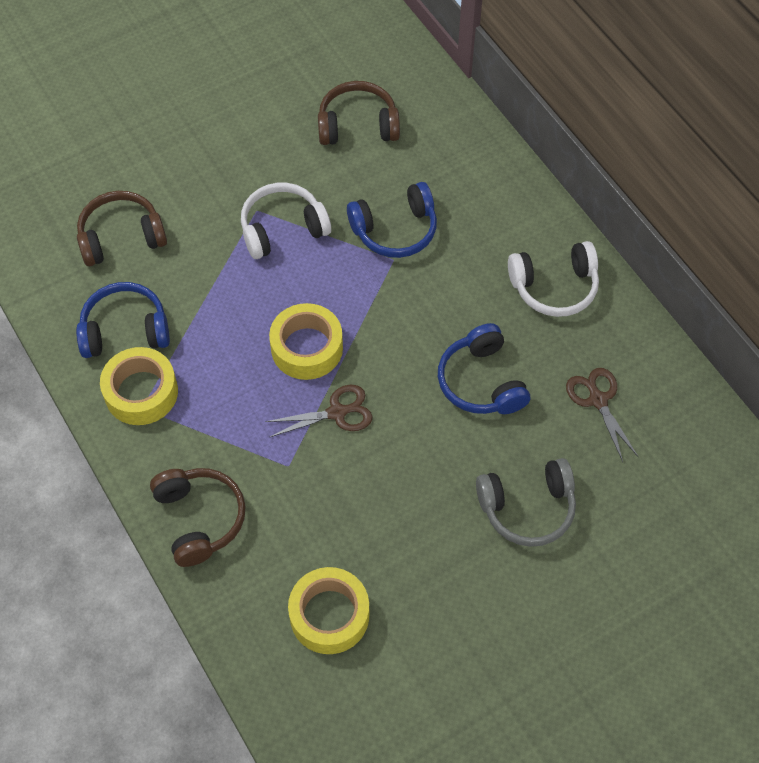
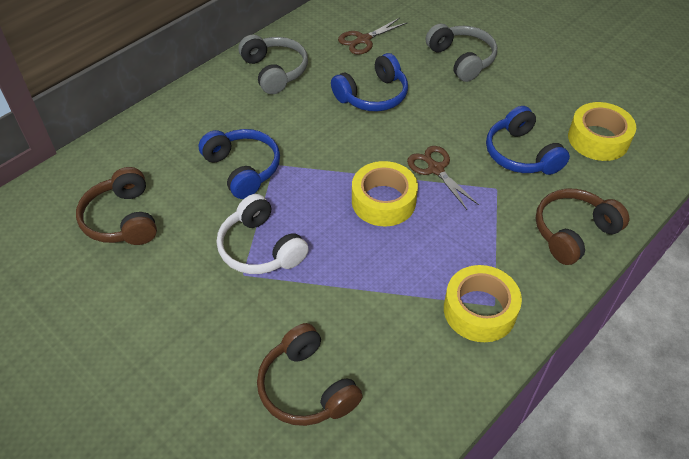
camera: 105 degrees left, 10 degrees down
blue headphones [76,282,170,358] -> blue headphones moved to [486,106,570,175]
white headphones [508,241,599,317] -> grey headphones [238,34,308,94]

